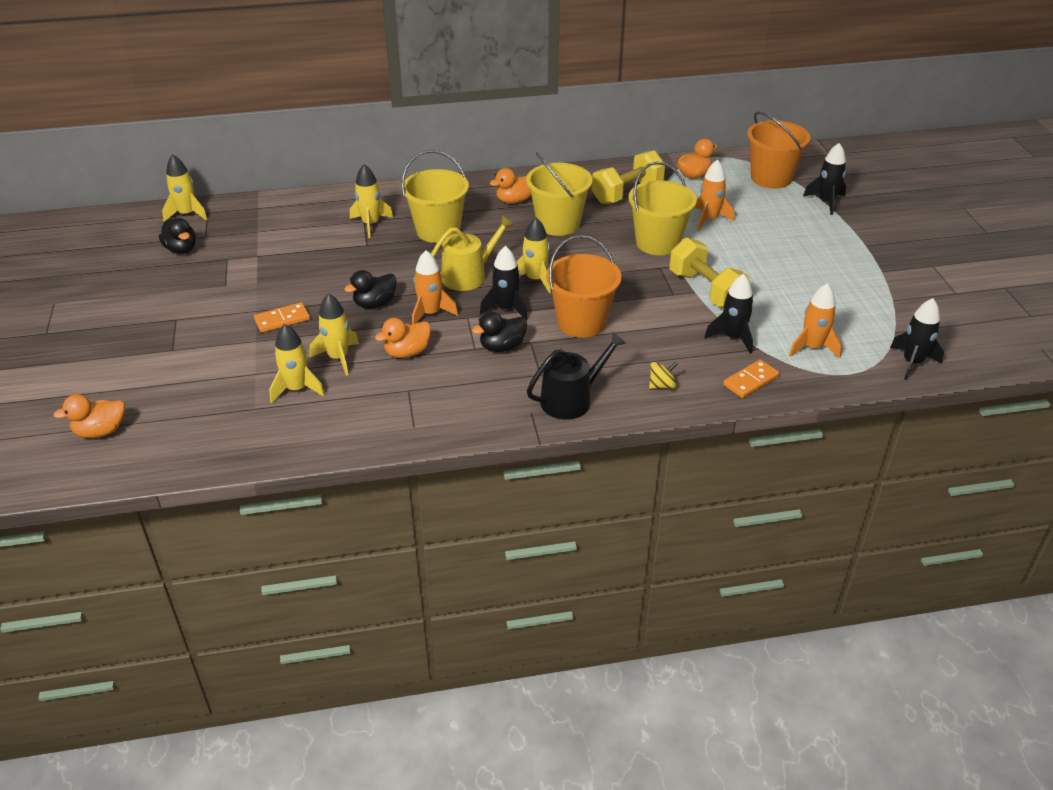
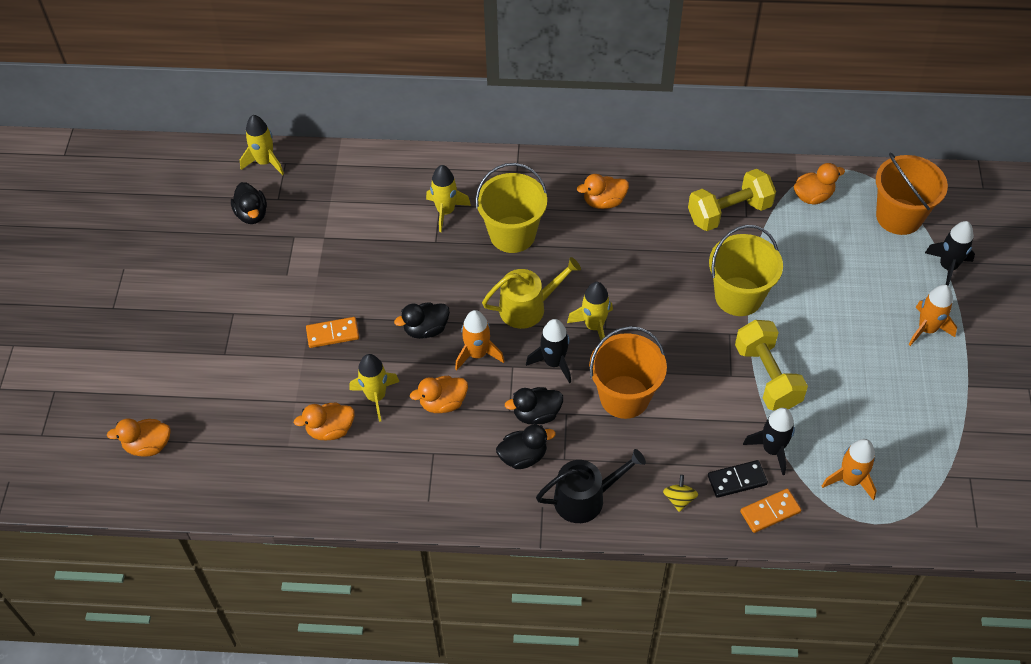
camera: 15 degrees right, 15 degrees up
yellow rocket [269,324,325,403] -> orange duck [294,403,354,440]
yellow bucket [526,152,593,236] -> none
yellow spinning top [649,361,678,389] -> yellow spinning top turned 75 degrees counterclockwise [663,475,698,512]
orange rocket [695,159,734,231] -> orange rocket moved to [909,285,957,346]
black rocket [890,298,944,380] -> none
none -> black duck [496,424,556,469]
none -> black domino [708,460,768,498]

